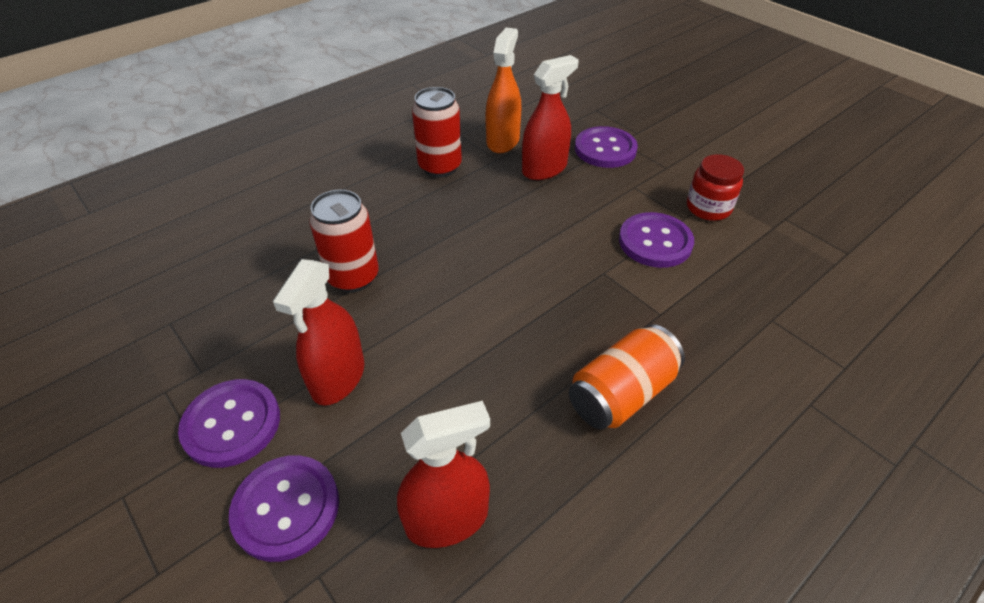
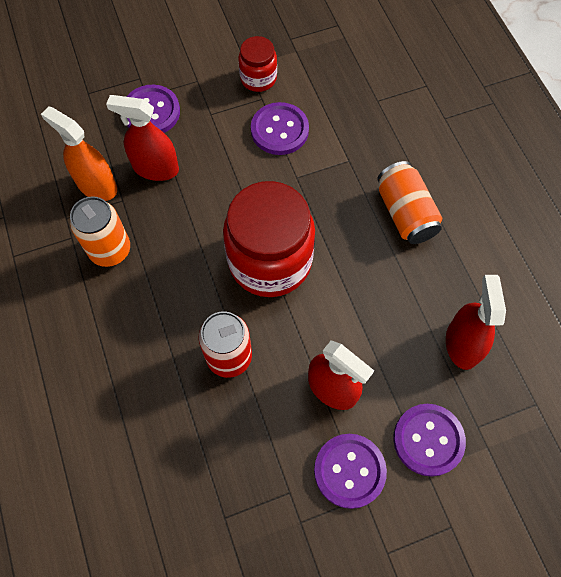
camera: 70 degrees left, 20 degrees up
red can [412,87,462,178] -> orange can [70,196,130,267]
red spray bottle [522,55,579,180] -> red spray bottle turned 60 degrees counterclockwise [106,95,179,181]
none -> red jar [223,181,315,297]

